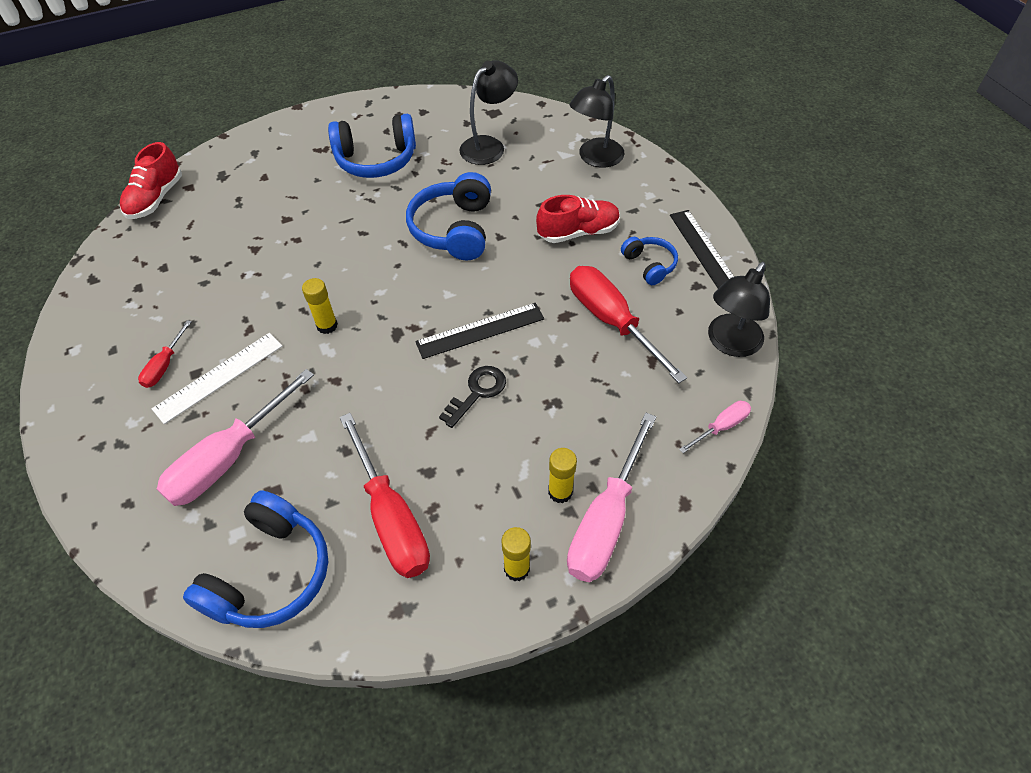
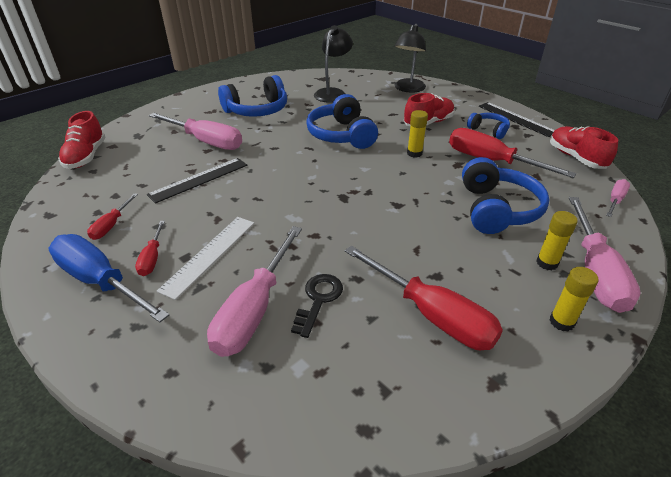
camera: 20 degrees left, 15 degrees down
blue headphones [183,491,328,628] -> blue headphones moved to [462,157,549,234]
yellow glue stick [302,278,338,334] -> yellow glue stick moved to [407,110,428,158]
black ruler [415,303,544,359] -> black ruler moved to [147,158,247,204]
black key [439,366,506,428] -> black key moved to [291,274,343,338]
black lamp [708,262,770,357] -> red shoe [550,126,618,169]
none -> blue screwdriver [49,234,169,323]
none -> red screwdriver [87,193,138,240]
none -> pink screwdriver [149,113,242,150]

